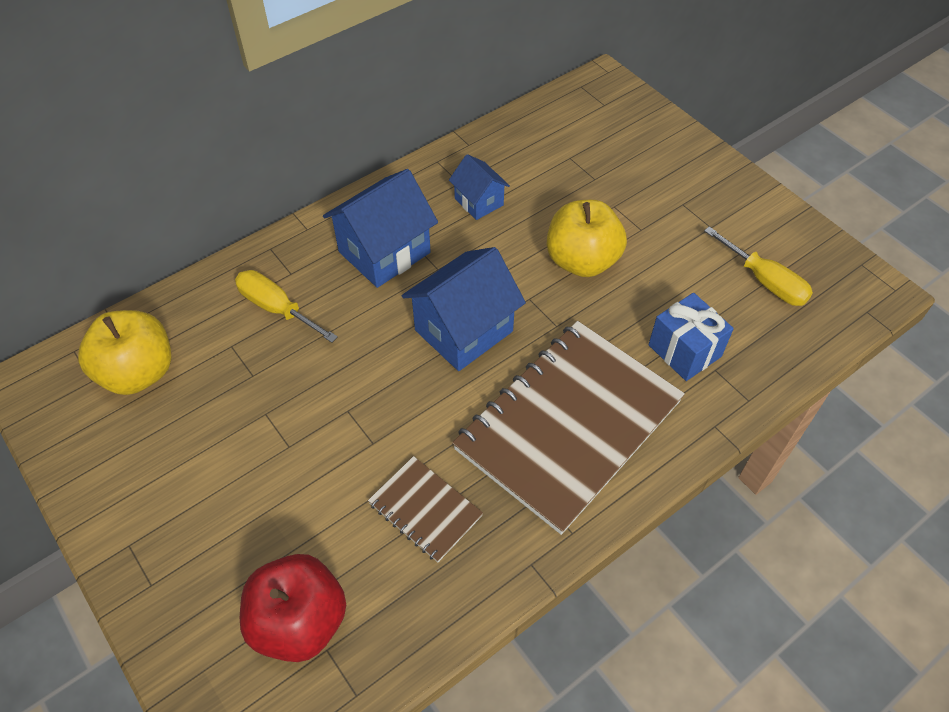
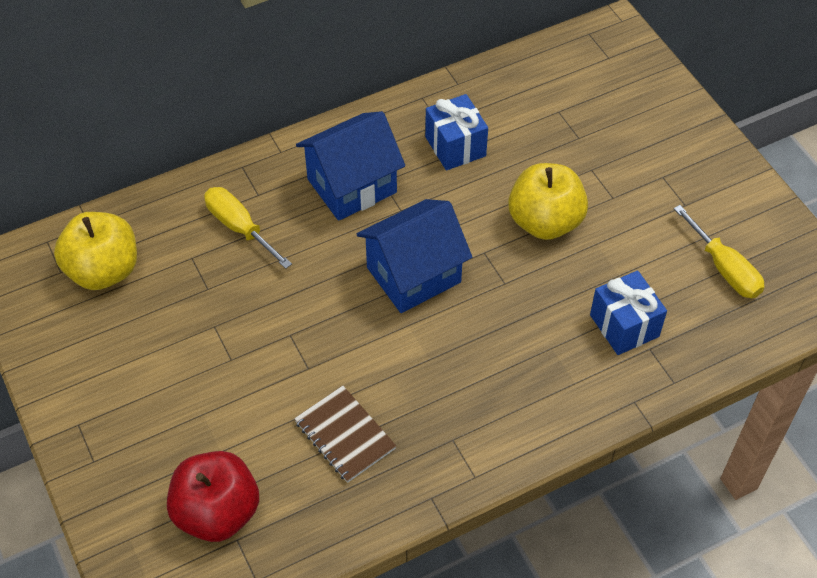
camera: 10 degrees right, 0 degrees up
blue house [449,154,510,220] -> blue gift [425,94,488,170]
brown notebook [452,321,685,535] -> none

